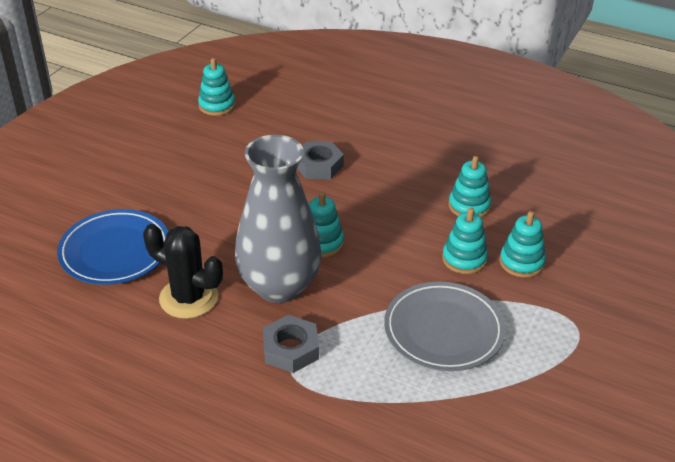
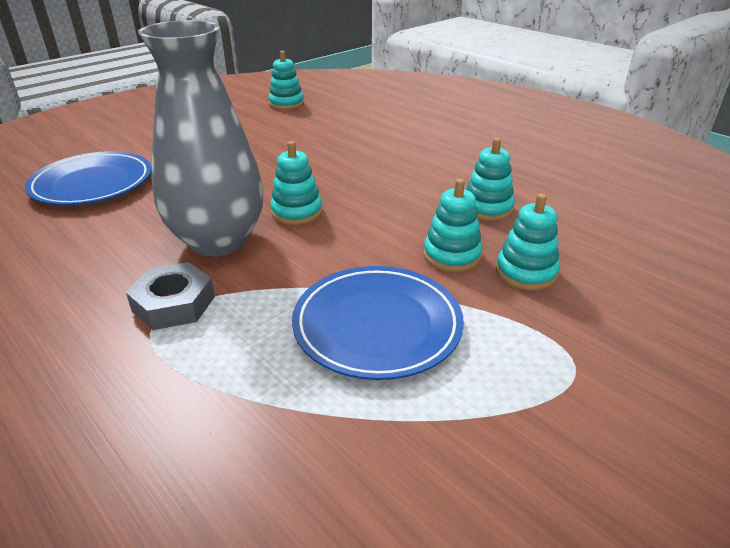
camera: 20 degrees right, 5 degrees down
black cactus [143,224,223,319] -> none
grey nut [297,141,344,179] -> none
grey plate [384,282,506,371] -> blue plate [292,266,464,380]

